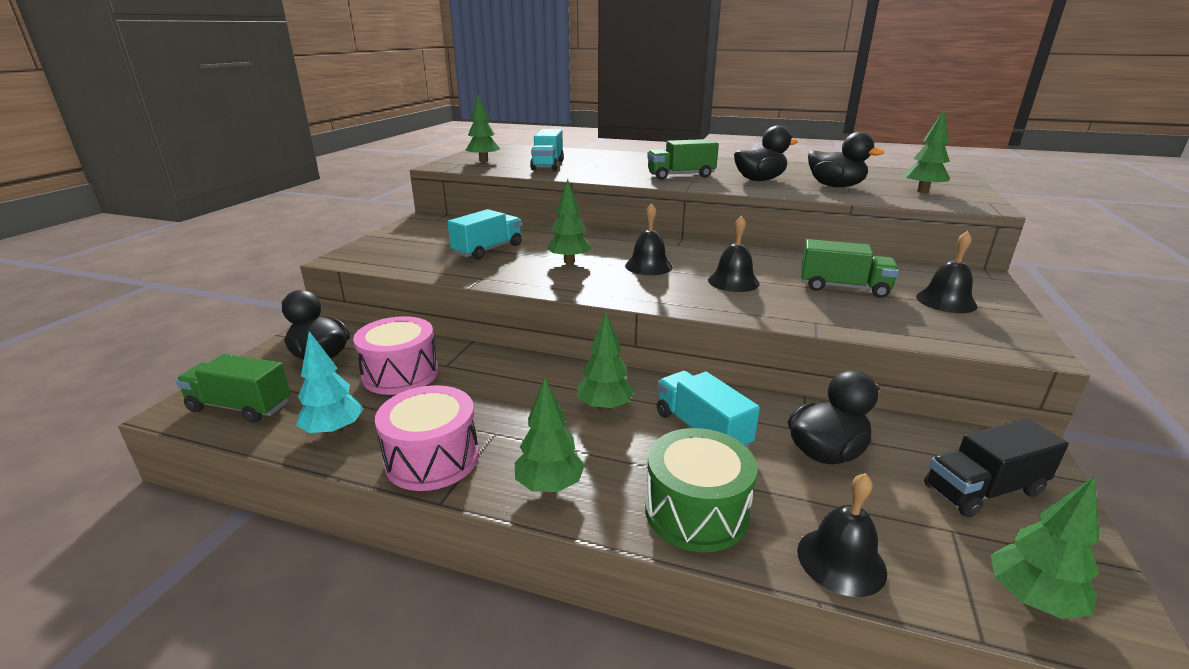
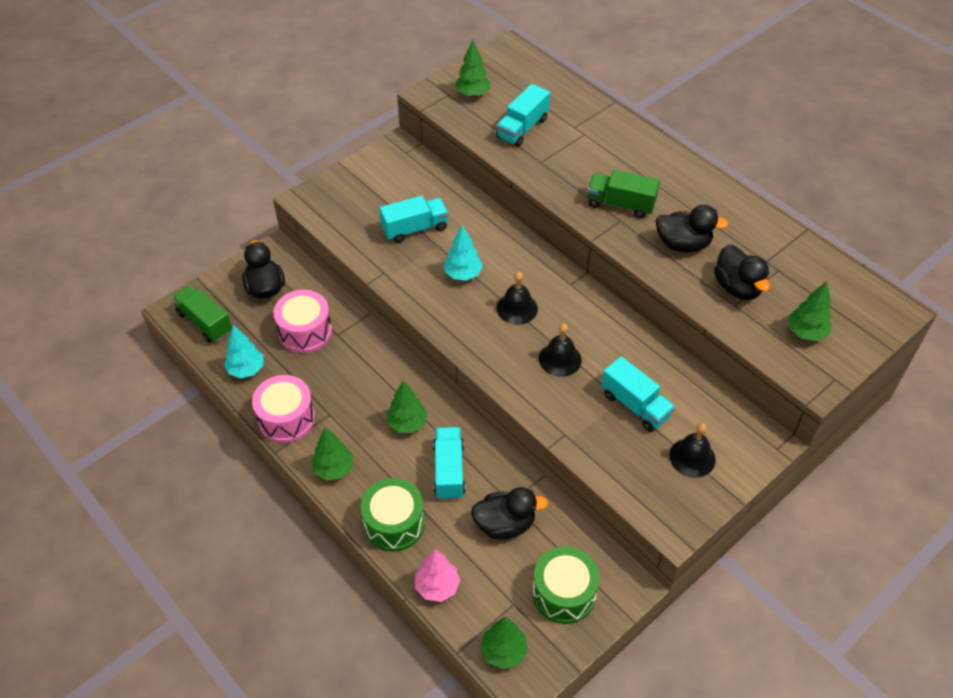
camera: 30 degrees right, 25 degrees up
green tree [546,179,592,264] -> turquoise tree [444,225,483,281]
black bell [797,473,887,597] -> pink tree [415,549,460,602]
green truck [801,239,899,298] -> turquoise truck [601,356,675,432]
black truck [924,418,1069,518] -> green drum [532,547,600,624]

